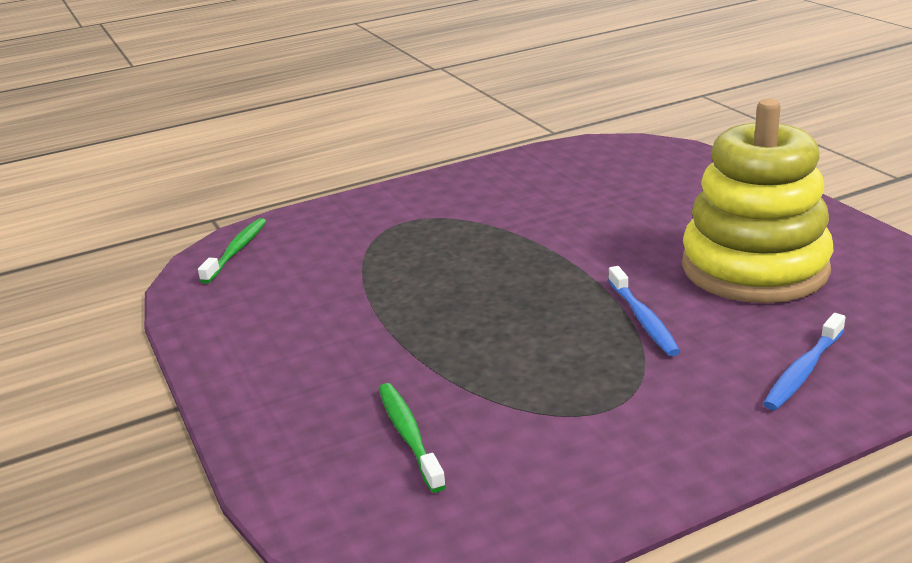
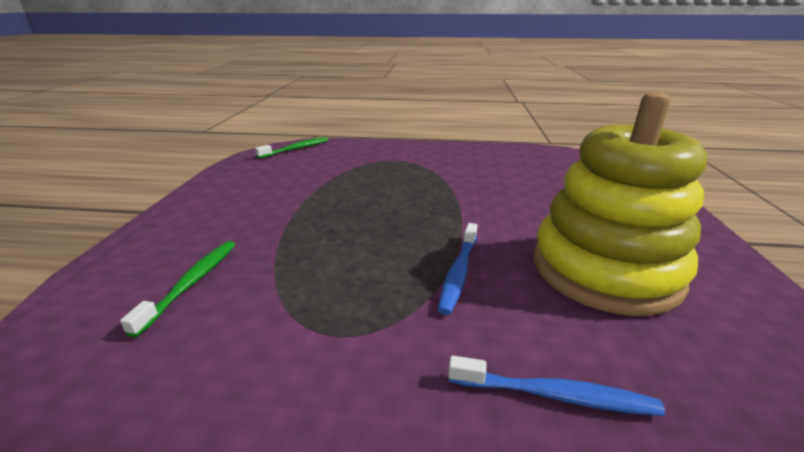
camera: 30 degrees right, 0 degrees up
blue toothbrush [763,313,845,410] -> blue toothbrush turned 150 degrees counterclockwise [448,355,665,416]

